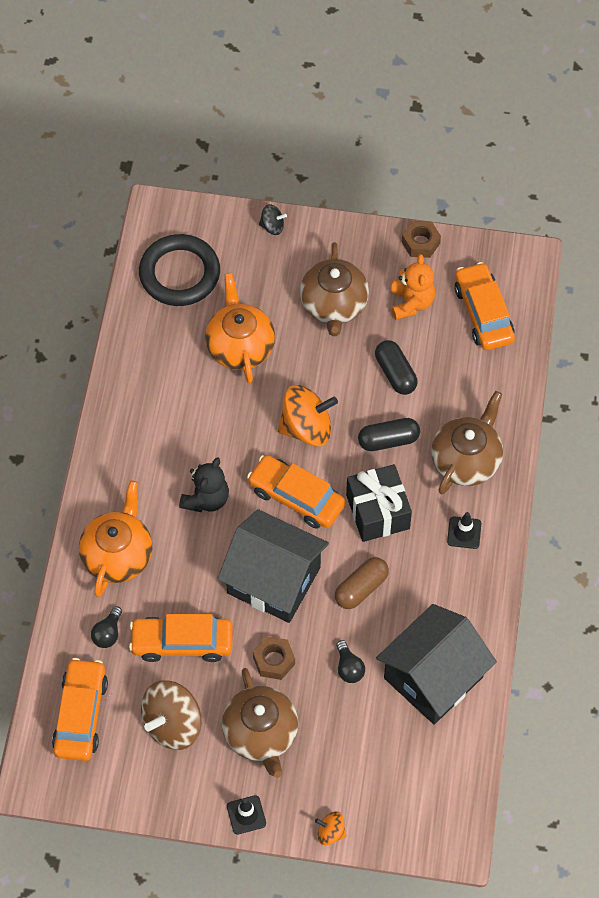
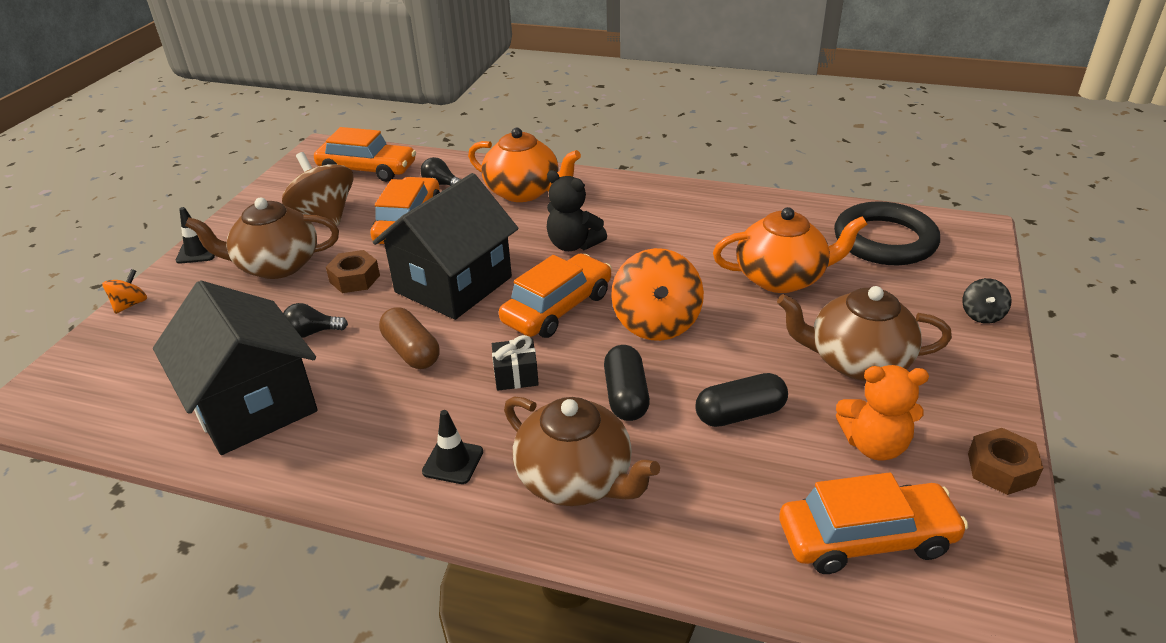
camera: 100 degrees right, 25 degrees down
black gift [346,464,412,542] -> black gift [492,335,539,391], size x0.54

